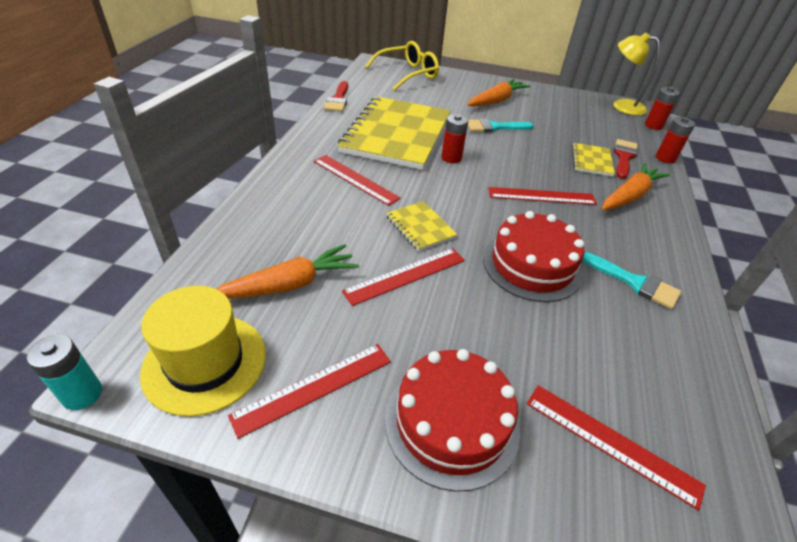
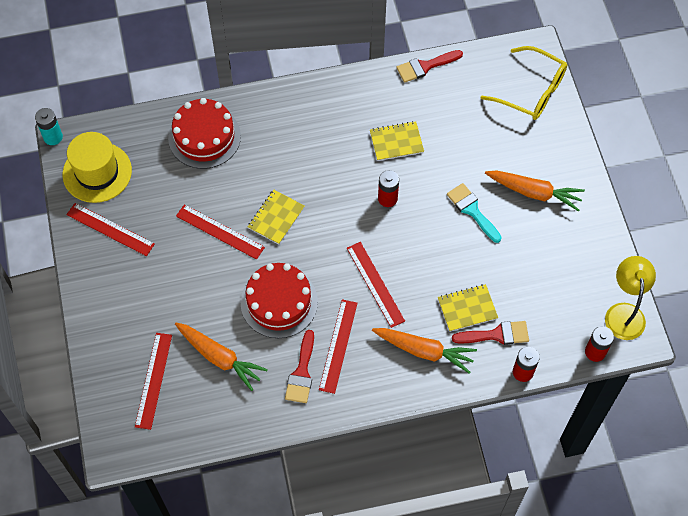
camera: 65 degrees right, 20 degrees up
orange carrot [216,244,359,299] -> orange carrot moved to [175,323,268,391]
red ruler [314,155,401,206] -> red ruler moved to [319,299,358,394]
yellow notebook [337,96,450,170] -> yellow notebook [370,121,424,161], size x0.43
red cake [385,349,520,492] -> red cake moved to [168,98,241,169]
turquoise brush [582,252,681,309] -> red brush [285,330,314,403]

